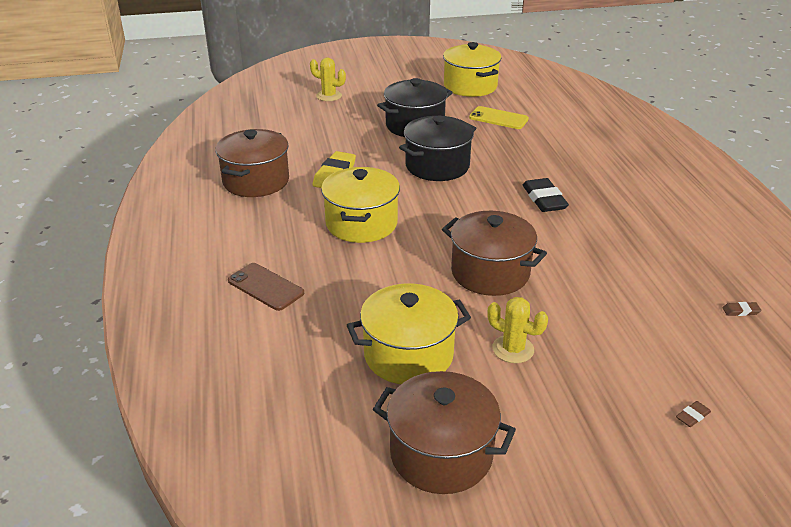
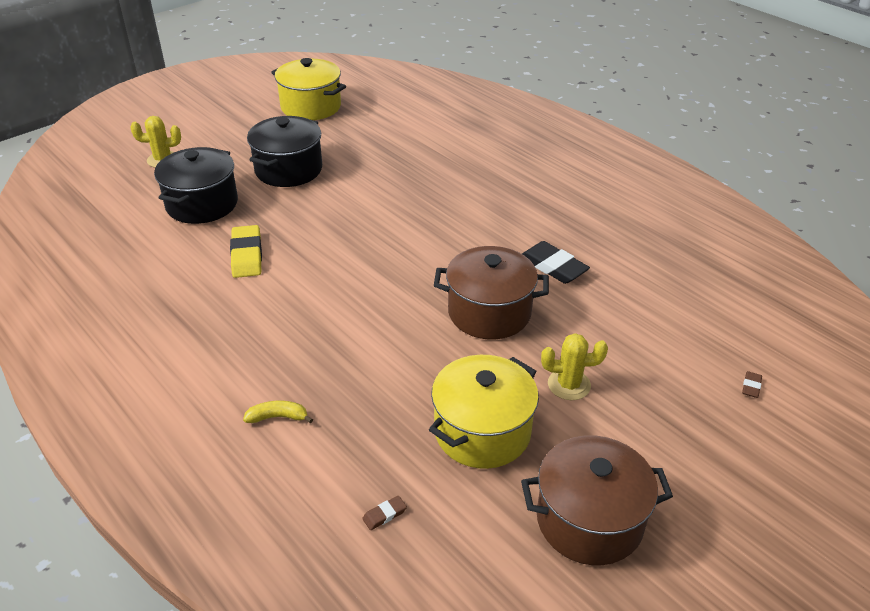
camera: 30 degrees left, 5 degrees up
brown pot [215,129,289,197] -> none
brown phone [228,263,304,311] -> yellow banana [243,401,313,423]
yellow pot [321,167,400,243] -> none
black pot [399,116,476,181] -> black pot moved to [154,147,238,224]
yellow phone [469,106,529,129] -> none
black eraser [523,178,569,212] -> black eraser moved to [522,241,590,284]
brown eraser [722,302,762,316] -> brown eraser moved to [362,496,407,530]

